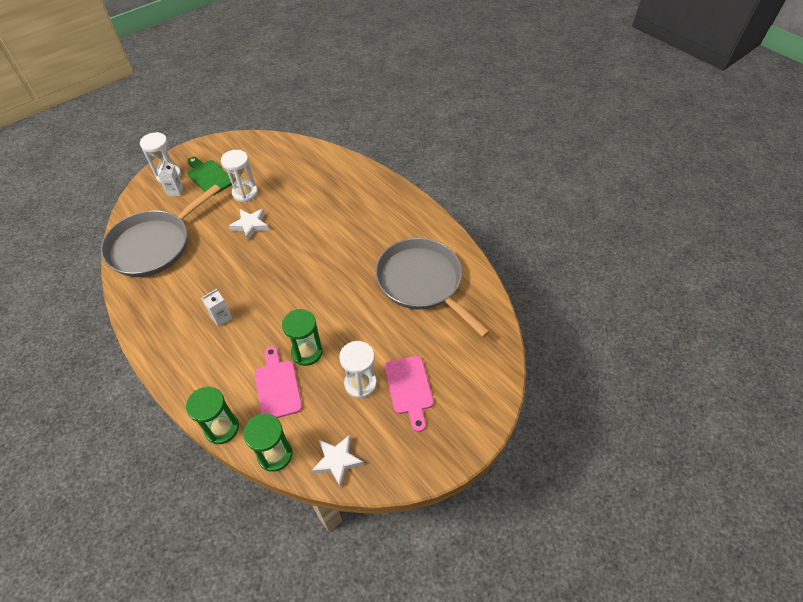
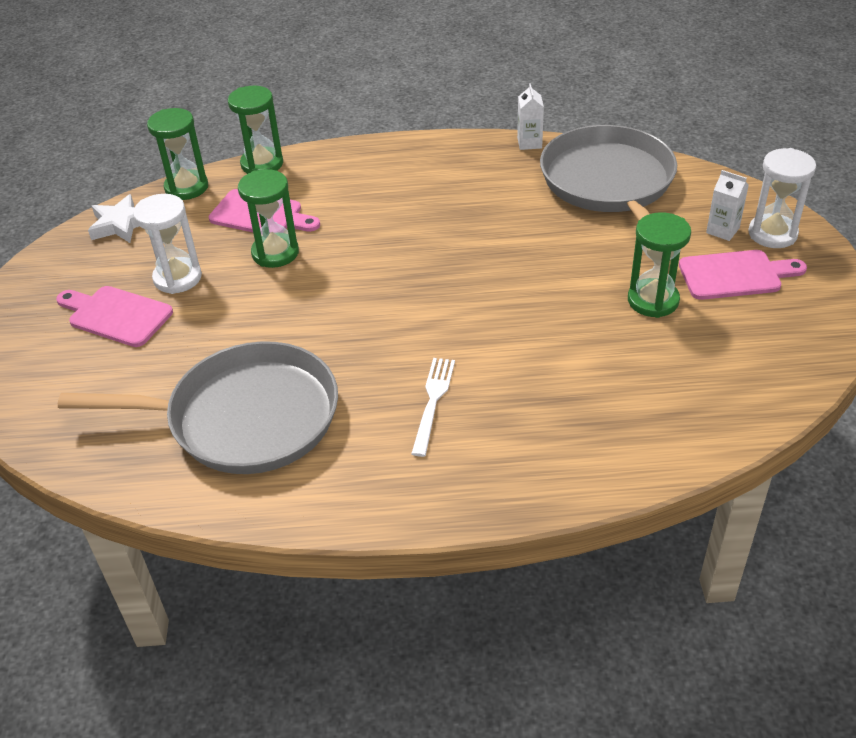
camera: 130 degrees right, 10 degrees down
green cutting board [187,157,232,195] -> pink cutting board [679,250,807,300]
white carton [201,289,232,327] -> white carton moved to [517,83,544,150]
white hourglass [221,150,258,202] -> green hourglass [628,212,691,318]
white star [229,209,269,240] -> none
none -> white fork [411,358,455,457]

